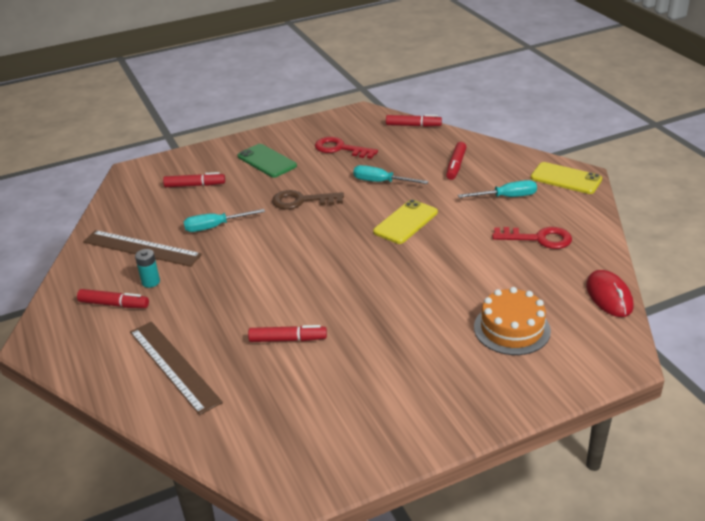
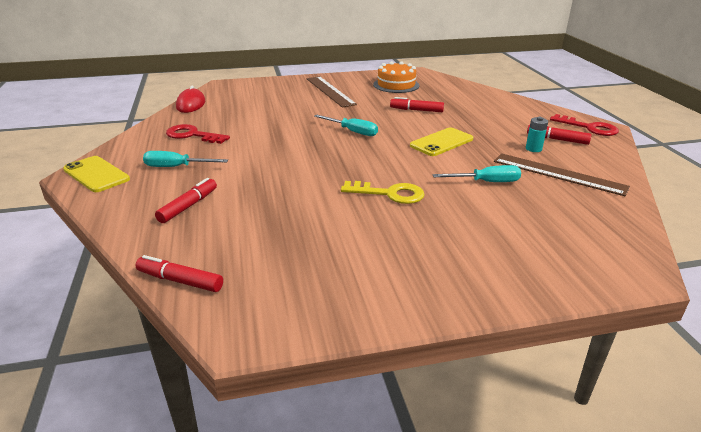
camera: 170 degrees left, 5 degrees down
brown ruler [130,322,223,415] -> brown ruler moved to [307,76,357,107]
red marker [163,172,225,187] -> none
green phone [238,144,297,178] -> none
brown key [272,190,344,209] -> yellow key [341,181,425,204]
red key [315,137,378,159] -> red key moved to [550,114,619,136]
turquoise screwdriver [353,165,428,184] -> turquoise screwdriver moved to [314,114,378,136]
yellow phone [373,199,438,244] -> yellow phone moved to [410,127,473,156]
orange cake [474,287,551,355] -> orange cake moved to [373,61,419,93]

